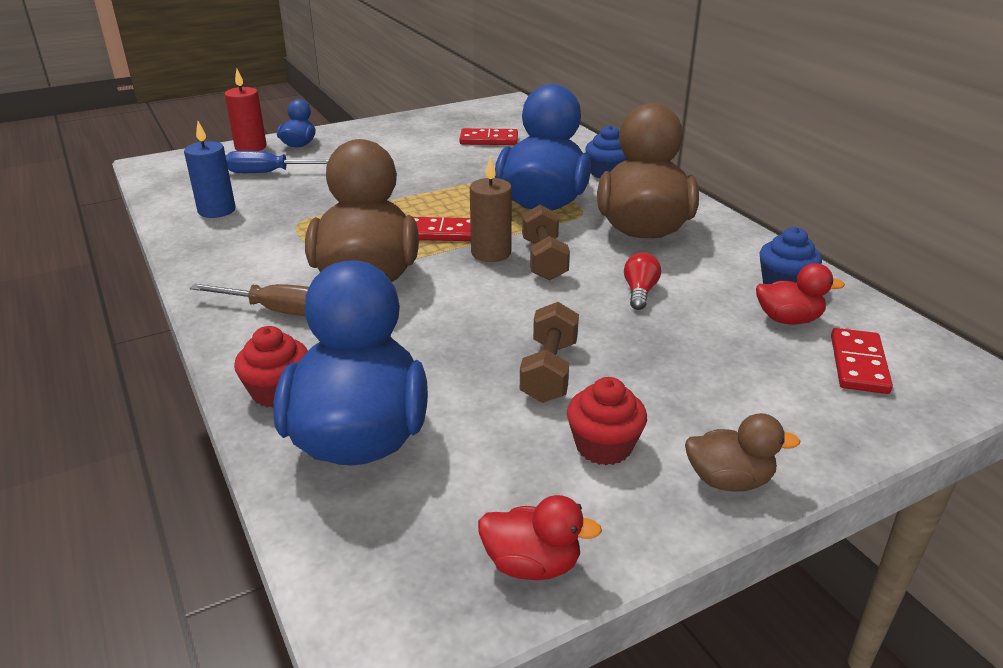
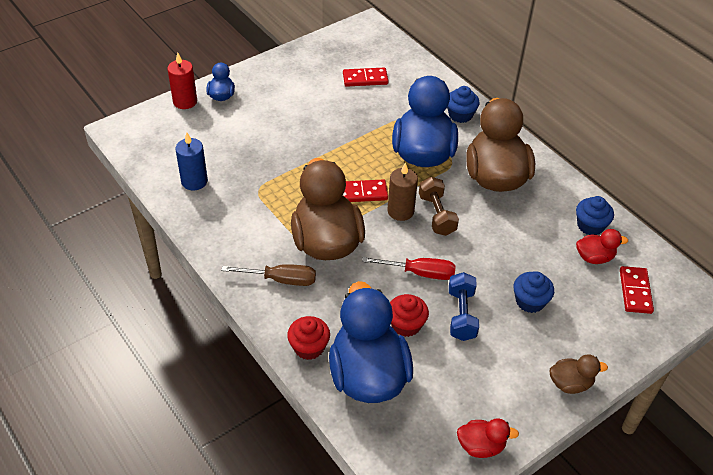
camera: 10 degrees left, 15 degrees up
blue screwdriver [226,151,329,173] -> none
brown dumbbell [520,302,579,403] -> blue dumbbell [449,272,479,341]
red cupcake [567,377,647,465] -> red cupcake moved to [390,294,429,337]
red light bulb [624,252,661,310] -> none
none -> red screwdriver [362,257,456,280]
none -> blue cupcake [514,272,554,313]

